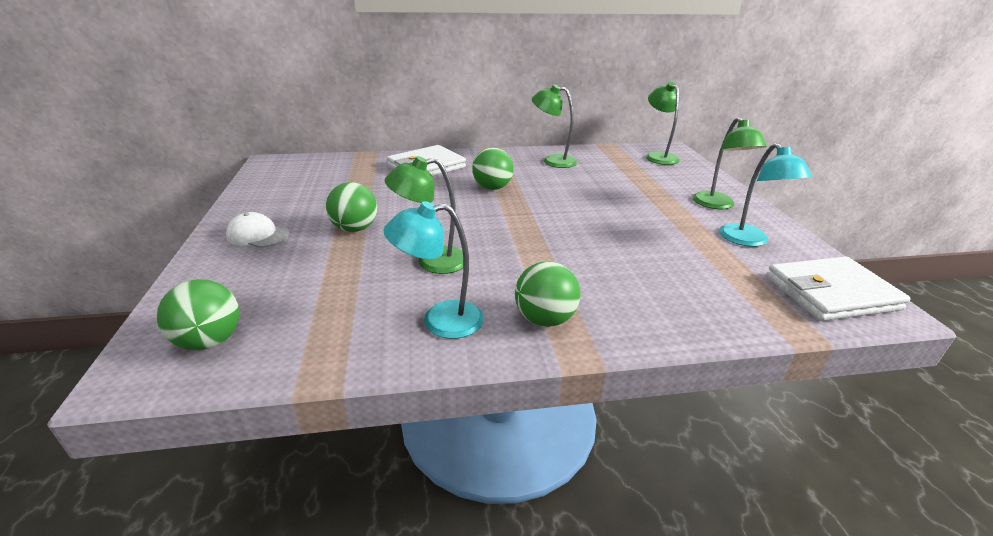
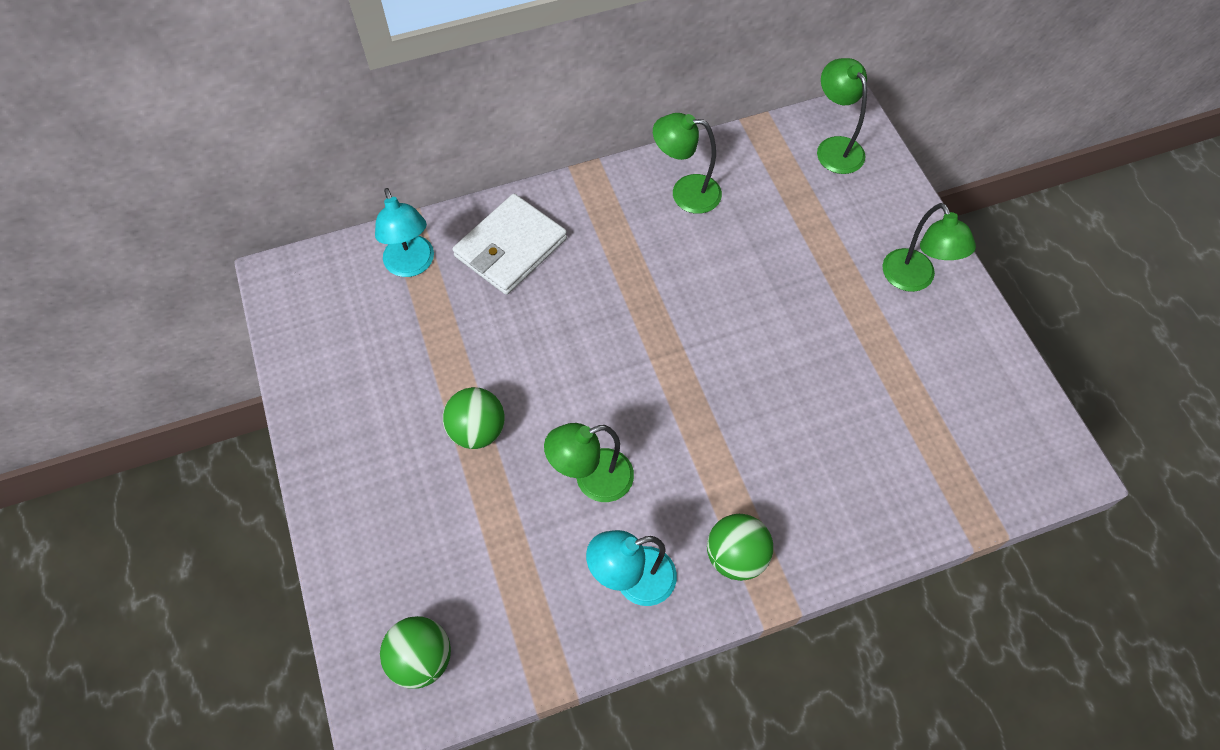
camera: 10 degrees left, 30 degrees up
white cap [226,212,290,248] -> none
green ball [472,148,514,190] -> none
turquoise lamp [719,143,812,247] -> turquoise lamp moved to [375,188,434,277]
white wallet [767,256,911,321] -> none

